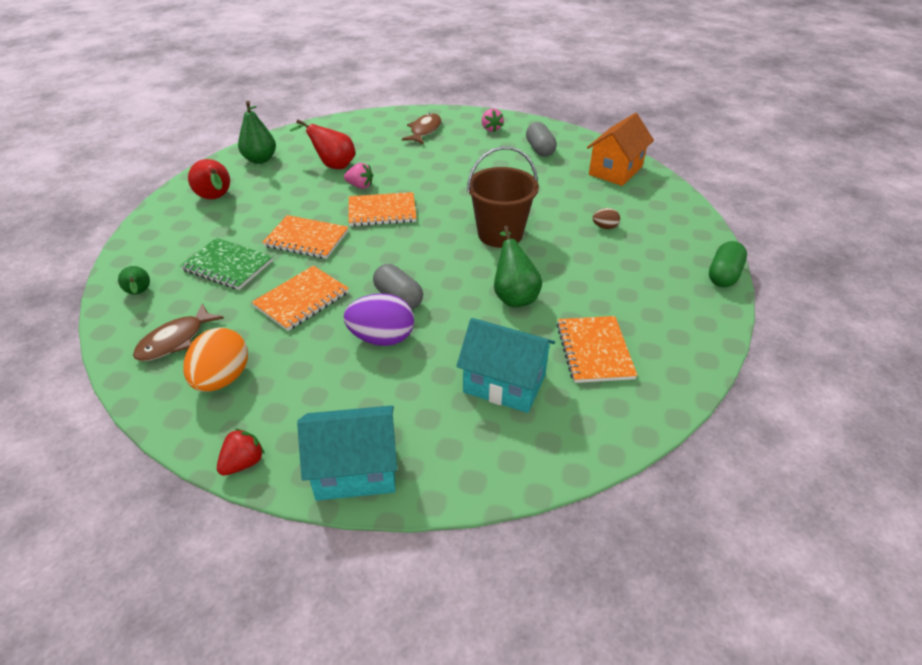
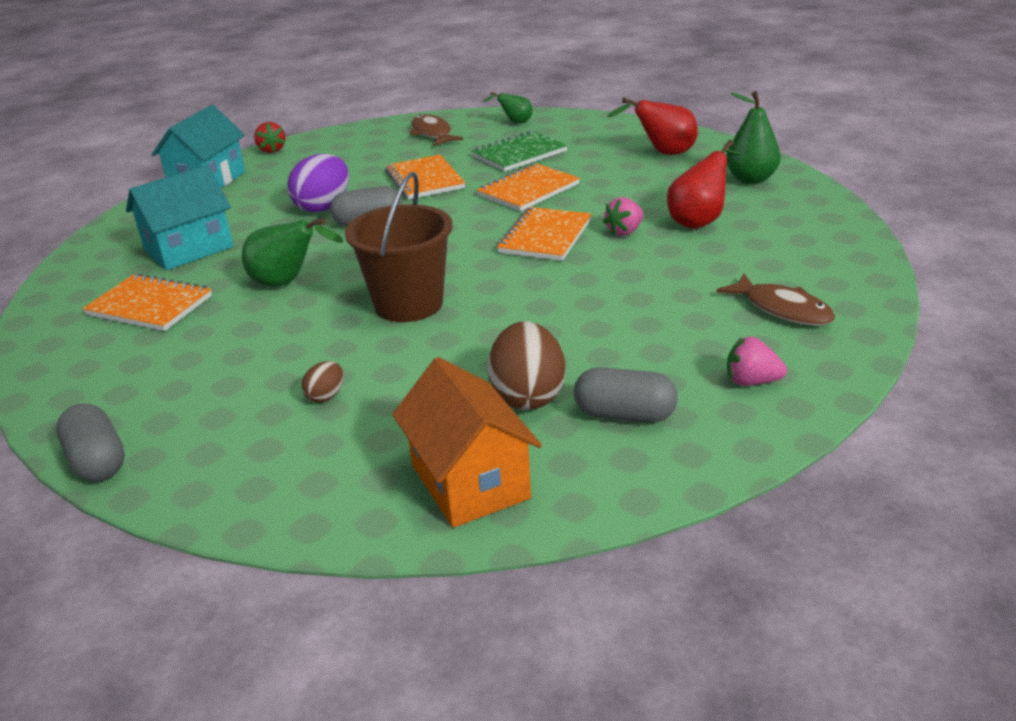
camera: 120 degrees right, 10 degrees down
orange egg [183,328,248,392] -> none
green capsule [709,241,747,287] -> grey capsule [56,403,125,482]
none -> brown egg [488,321,566,410]

